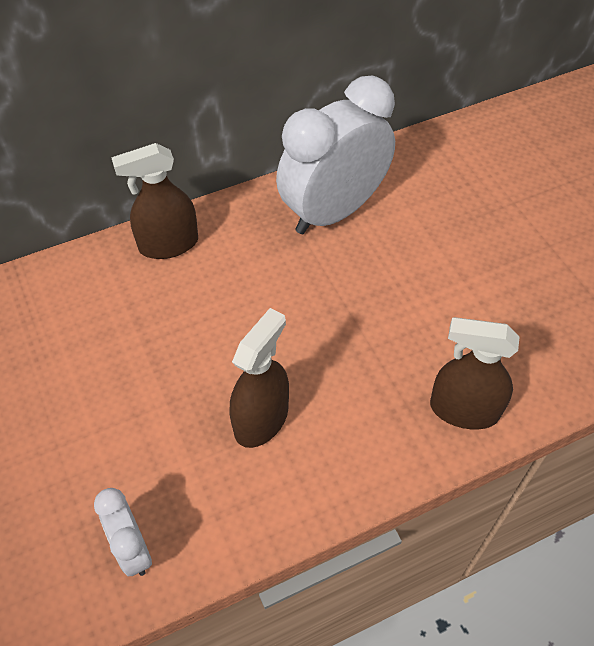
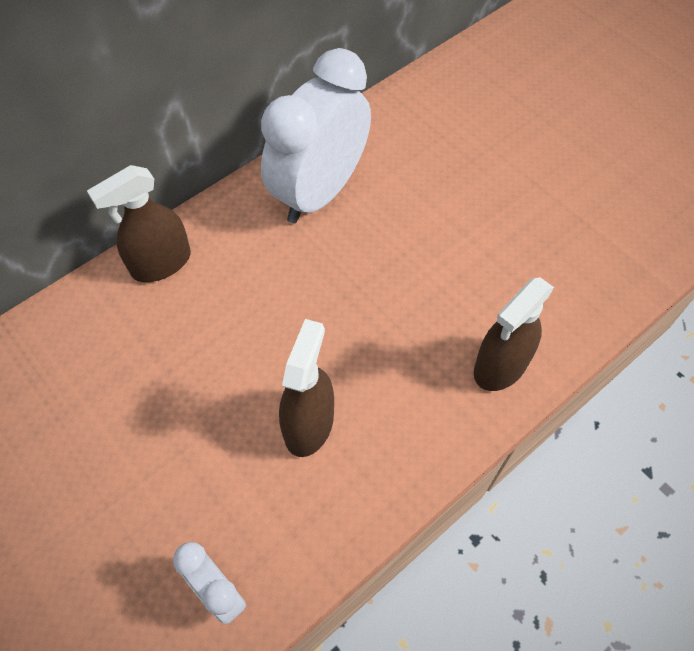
camera: 15 degrees left, 5 degrees up
brown spray bottle [430,317,520,430] -> brown spray bottle turned 45 degrees counterclockwise [474,277,554,391]

